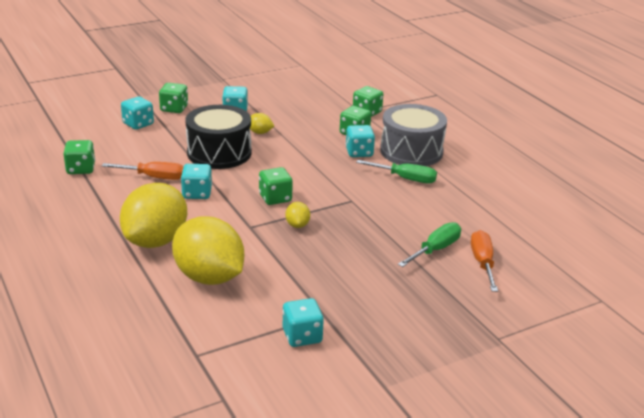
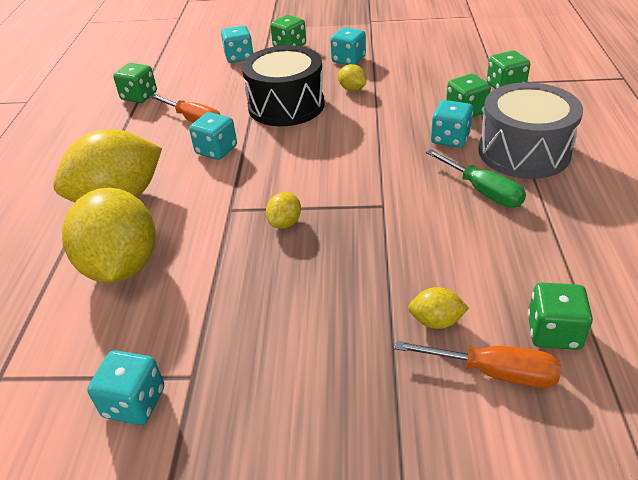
camera: 35 degrees right, 10 degrees up
green dice [259,167,293,205] -> green dice moved to [528,282,593,350]
green screwdriver [398,222,461,267] -> yellow lemon [408,287,469,329]
orange screwdriver [471,230,498,292] -> orange screwdriver turned 75 degrees clockwise [394,340,561,388]

